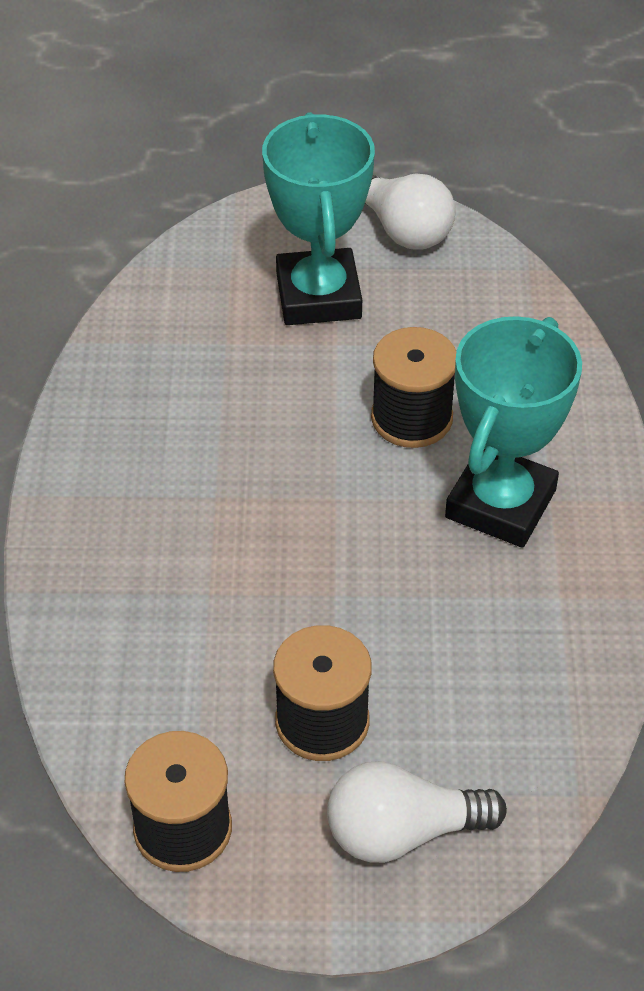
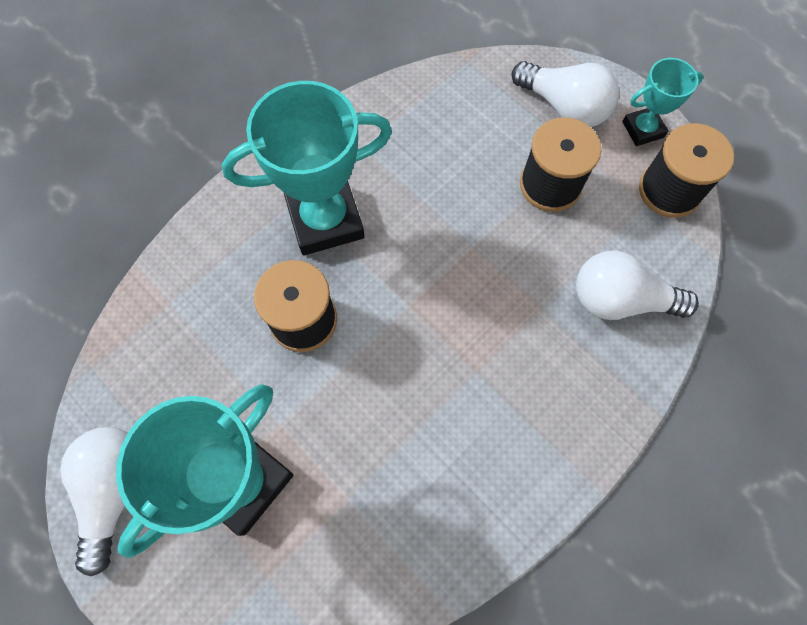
camera: 135 degrees left, 20 degrees up
none -> white light bulb [576,250,699,320]
none -> turquoise trophy [622,58,704,146]

